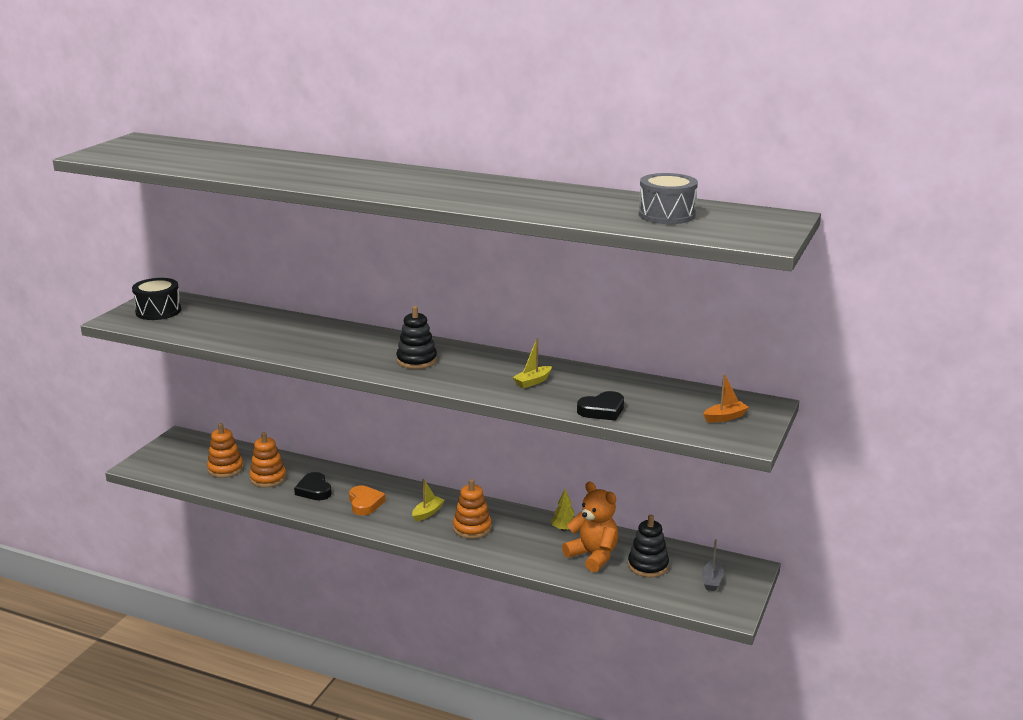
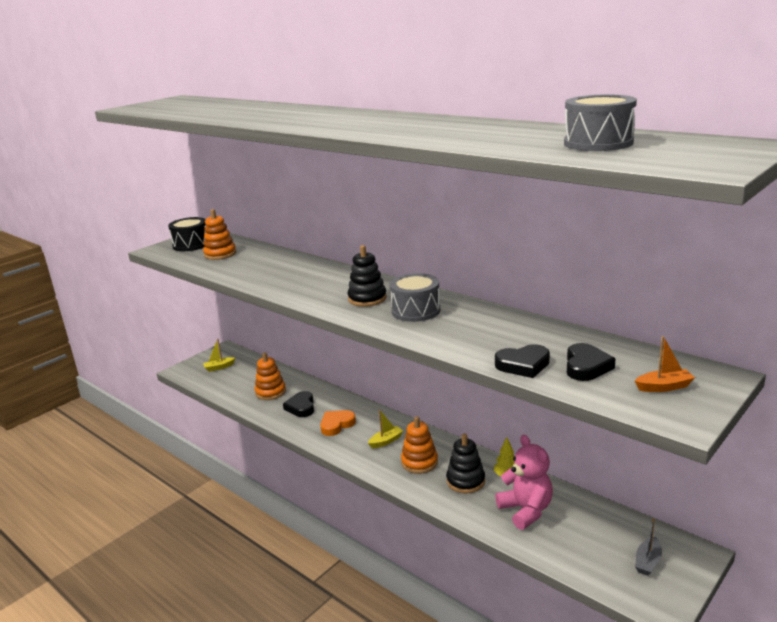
camera: 20 degrees right, 0 degrees up
orange stacking toy [207,423,244,478] -> orange stacking toy moved to [203,209,236,260]
orange heart [349,486,386,515] -> orange heart turned 135 degrees counterclockwise [320,410,356,436]
yellow boat [513,338,552,388] -> yellow boat moved to [203,339,235,372]
orange teddy bear [562,481,618,572] -> pink teddy bear [495,435,553,530]
black stacking toy [628,515,669,577] -> black stacking toy moved to [446,434,485,493]
none -> grey drum [390,273,440,322]
none -> black heart [567,343,616,381]

